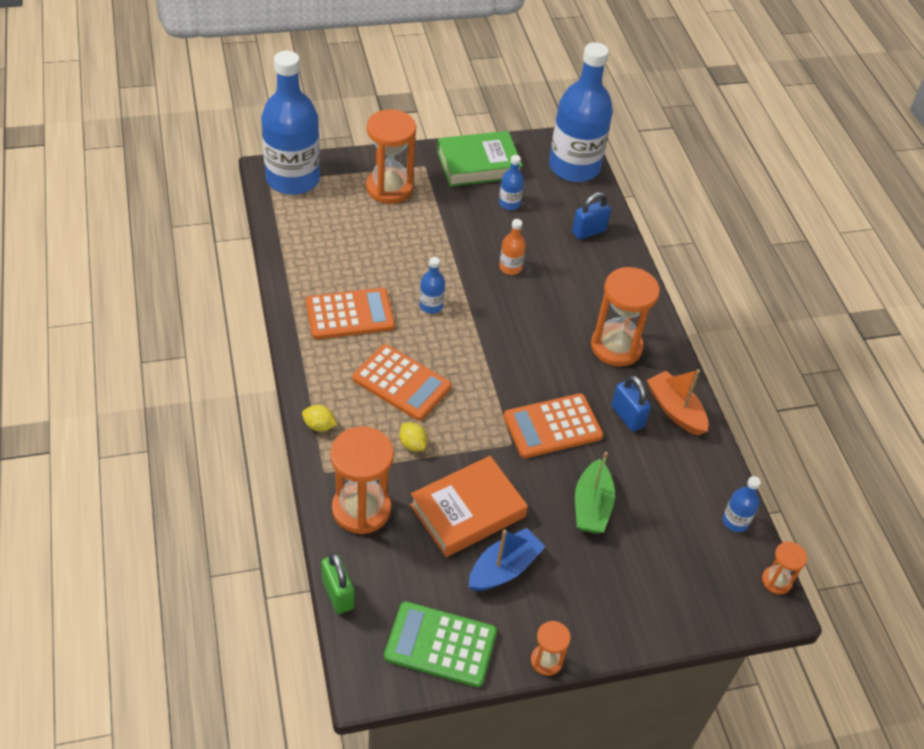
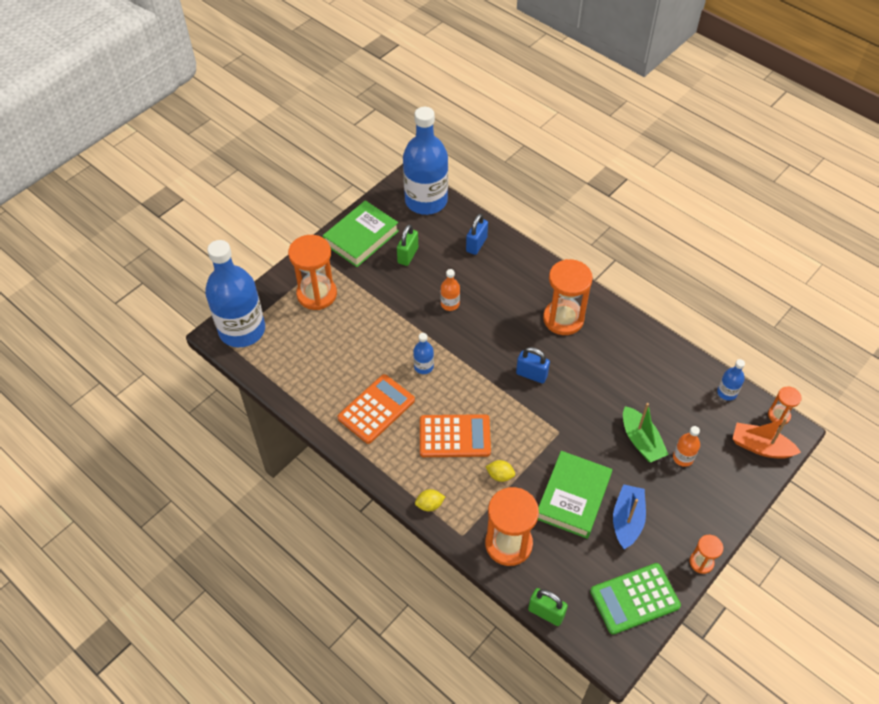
camera: 30 degrees left, 5 degrees up
orange book [410,456,528,557] -> green book [538,451,612,539]
blue bottle [499,155,524,210] -> green padlock [397,224,418,266]
orange calculator [503,393,603,458] -> none
blue padlock [611,375,651,432] -> blue padlock moved to [516,347,550,383]
orange boat [647,369,708,436] -> orange boat moved to [732,418,801,459]
none -> orange bottle [673,426,700,467]

